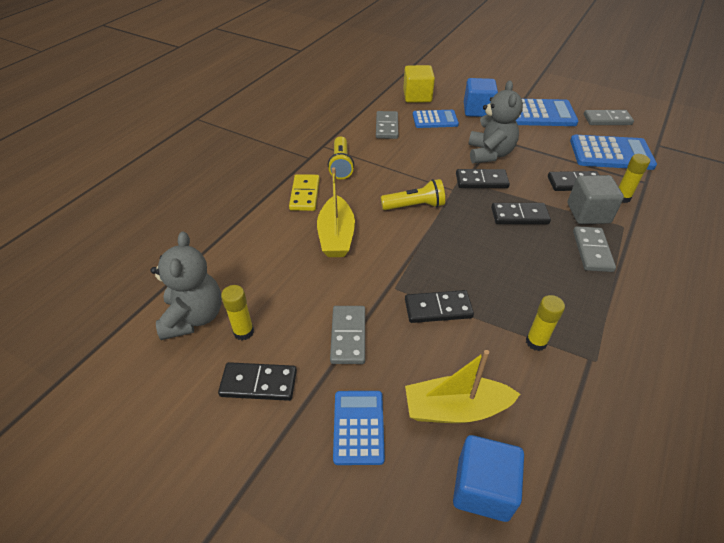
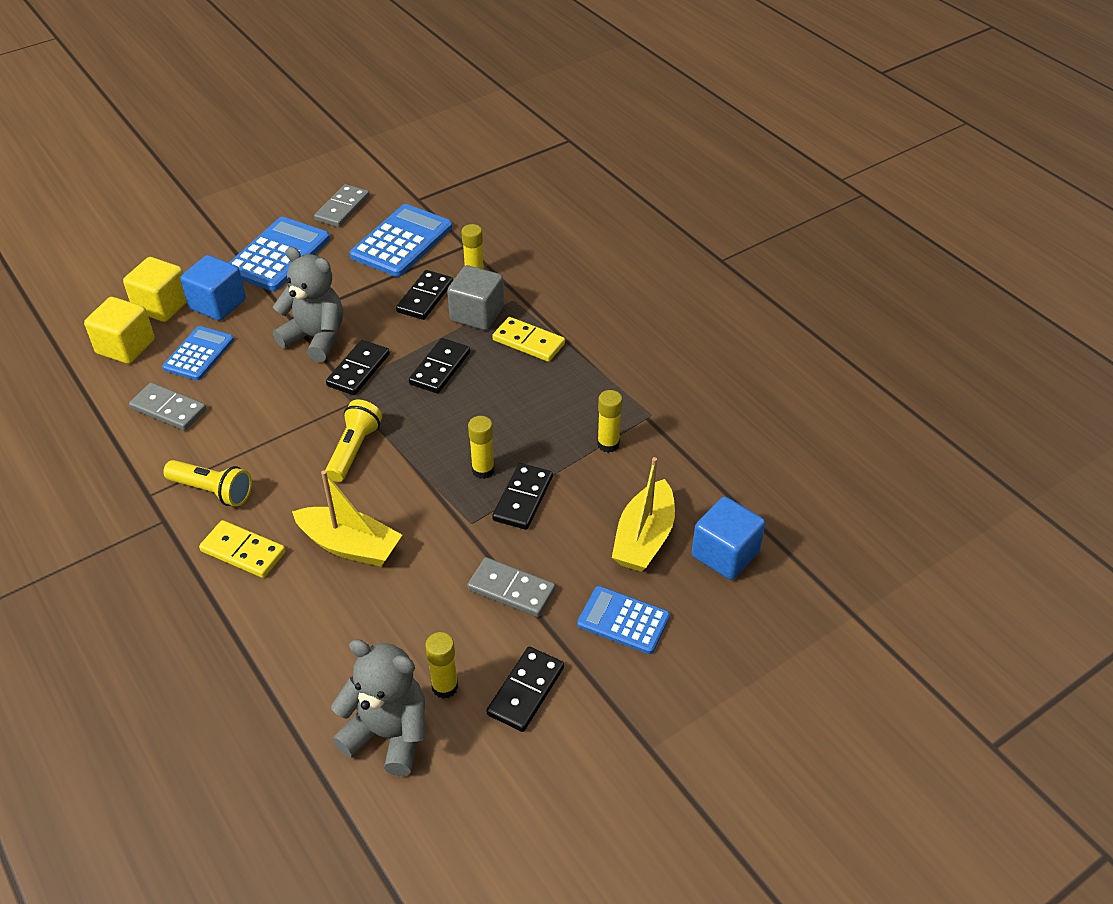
camera: 65 degrees left, 0 degrees up
grey domino [573,226,616,272] -> yellow domino [492,317,565,362]
none -> yellow cube [123,257,187,322]
none -> yellow glue stick [468,416,495,479]

